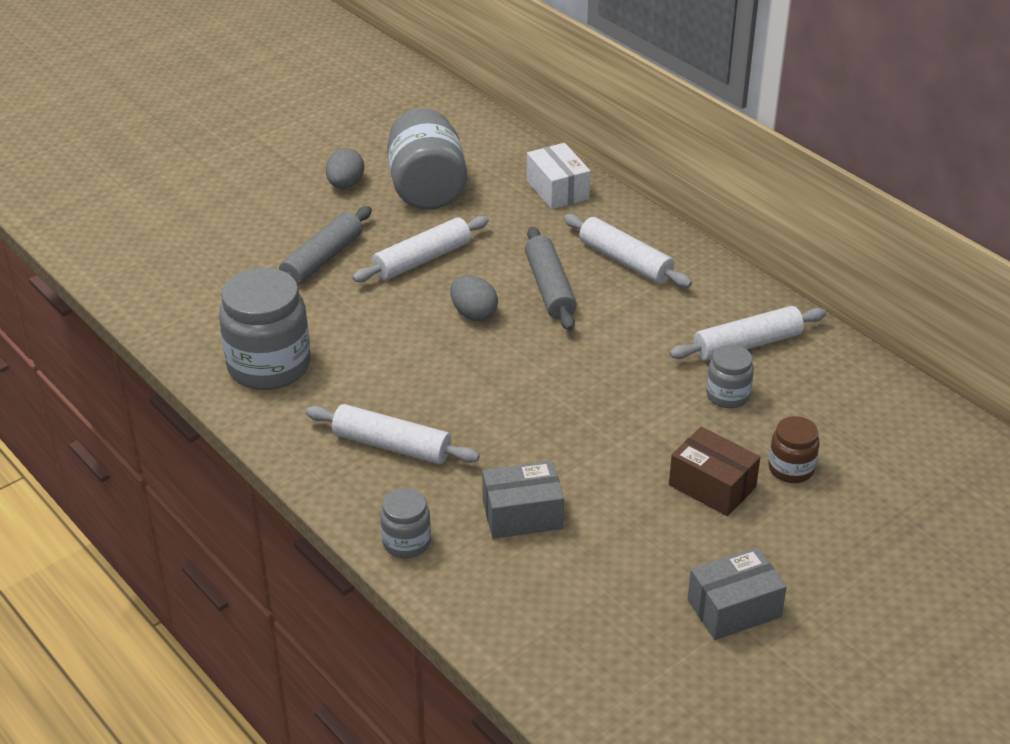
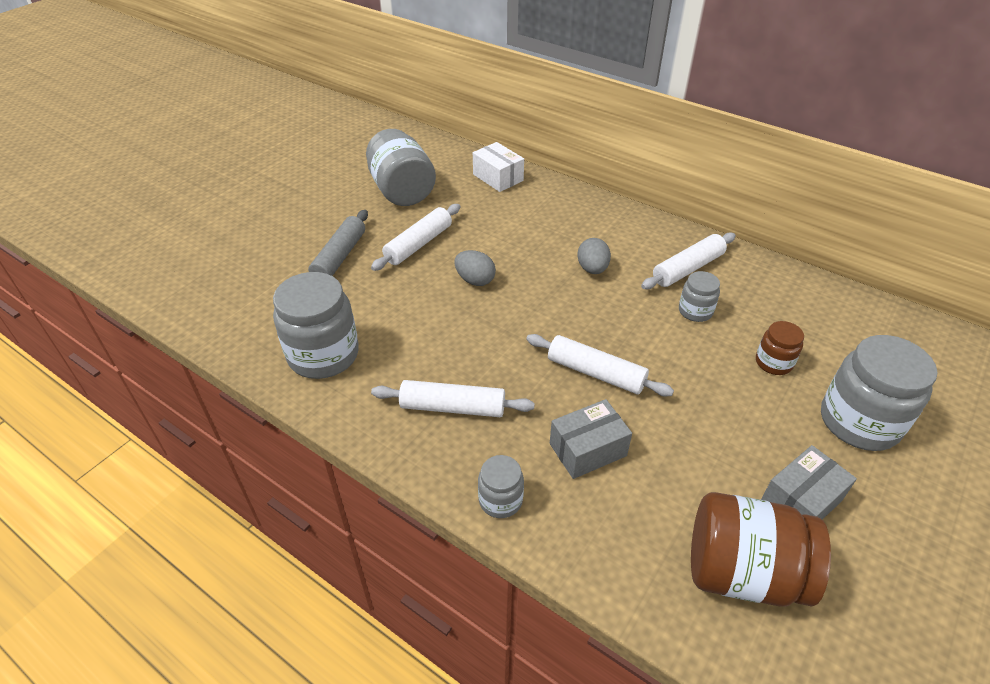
camera: 15 degrees left, 5 degrees up
grey egg [326,148,364,188] -> grey egg moved to [577,238,611,274]
grey rolling pin [525,227,577,331] -> none
white rolling pin [564,214,692,287] -> white rolling pin moved to [526,334,674,397]
brown box [669,427,761,516] -> none
none -> brown jar [691,492,831,607]
none -> grey jar [821,335,937,451]

